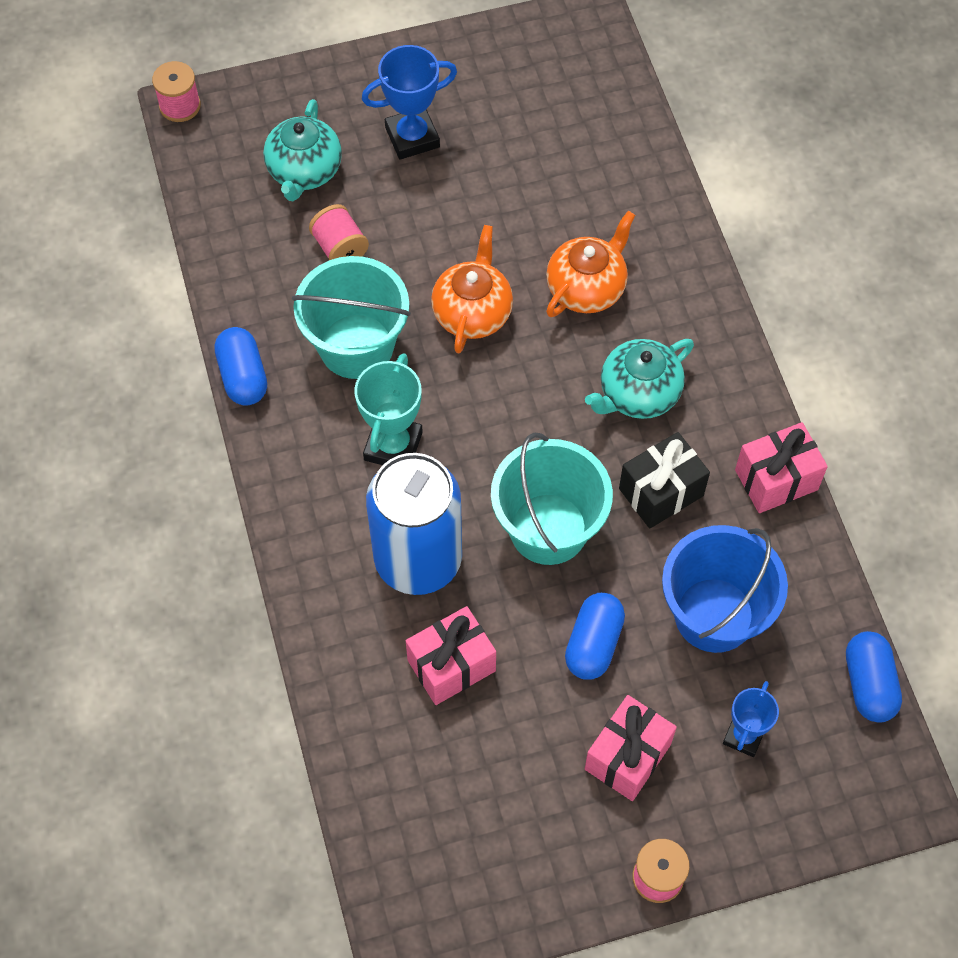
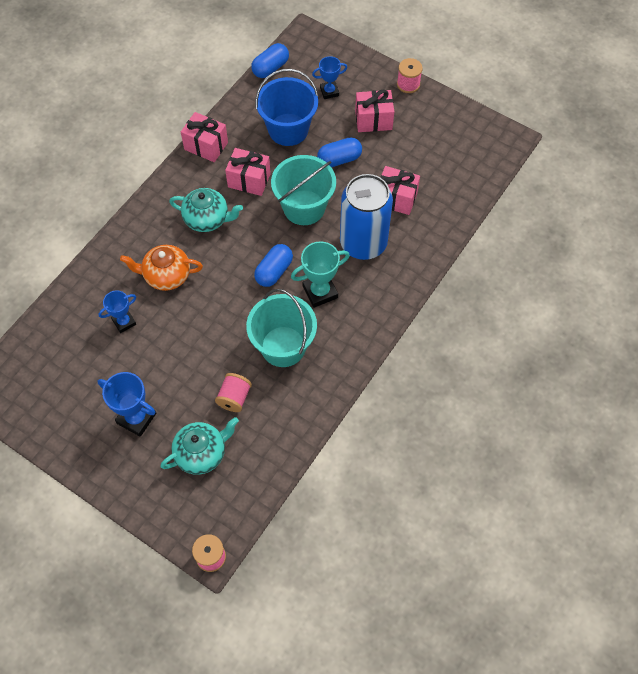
camera: 130 degrees left, 0 degrees up
blue capsule [214,327,267,406] -> blue capsule moved to [254,244,293,287]
orange teapot [431,225,513,353] -> none
black gift [619,432,710,529] -> pink gift [225,148,271,196]
none -> blue trophy [99,290,136,333]

